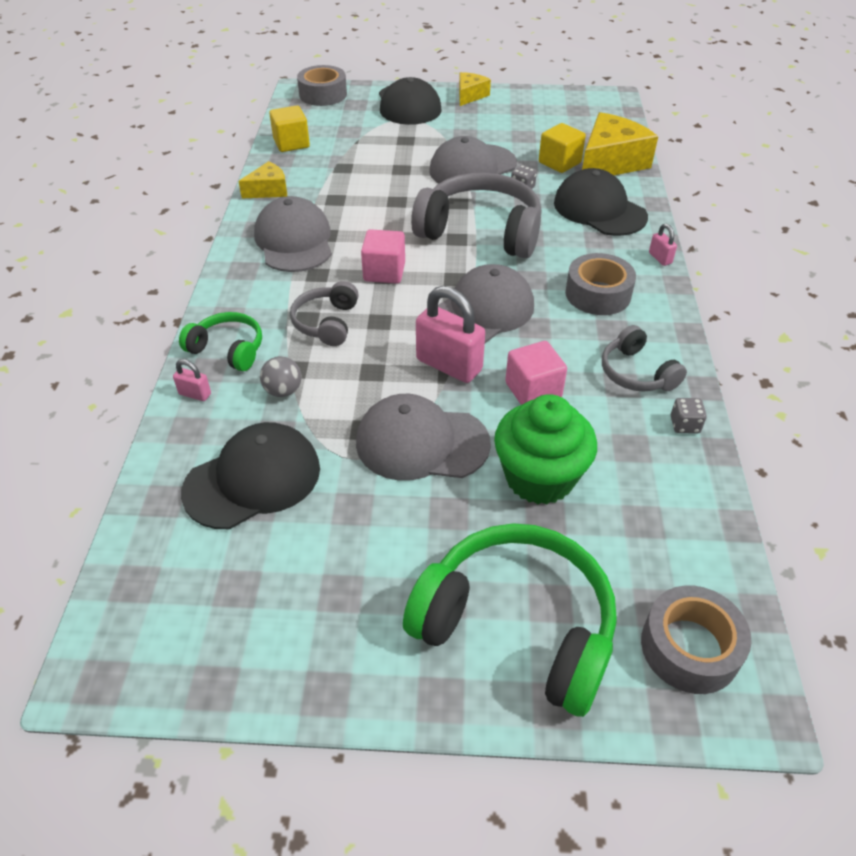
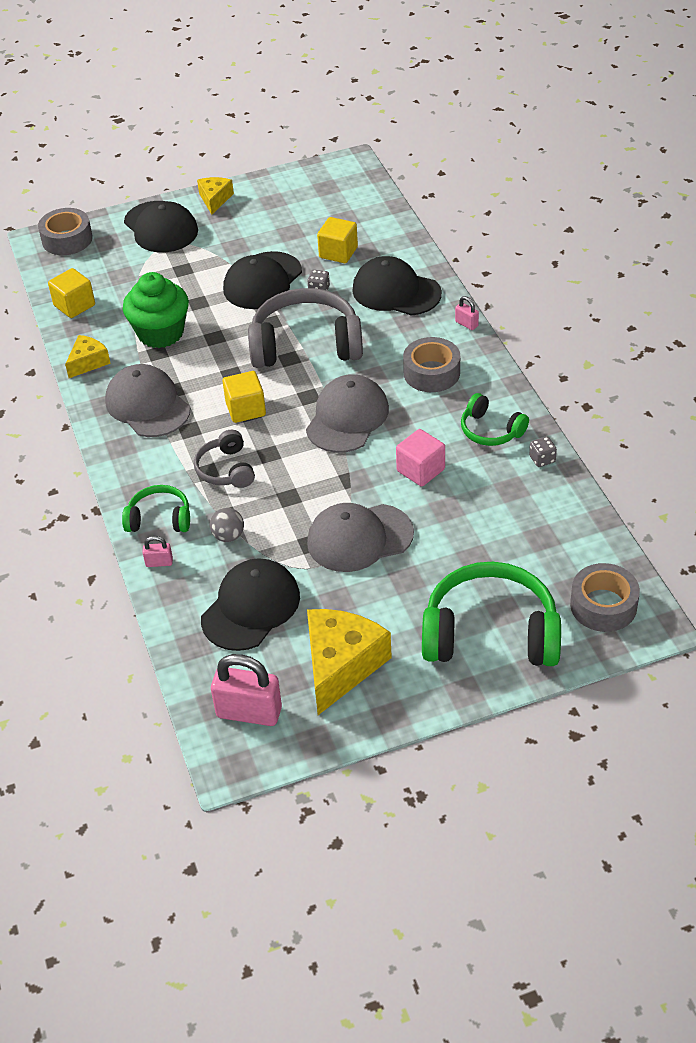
camera: 20 degrees left, 0 degrees up
pink cube [361,229,405,284] -> yellow cube [222,371,266,423]
pink padlock [416,286,485,383] -> pink padlock moved to [211,654,282,726]
grey cap [429,136,517,183] -> black cap [223,251,302,309]
green cupcake [494,394,597,505] -> green cupcake moved to [123,272,189,348]
yellow cheese [582,112,658,175] -> yellow cheese moved to [307,609,392,715]
grey headphones [602,325,687,392] -> green headphones [461,393,529,446]

